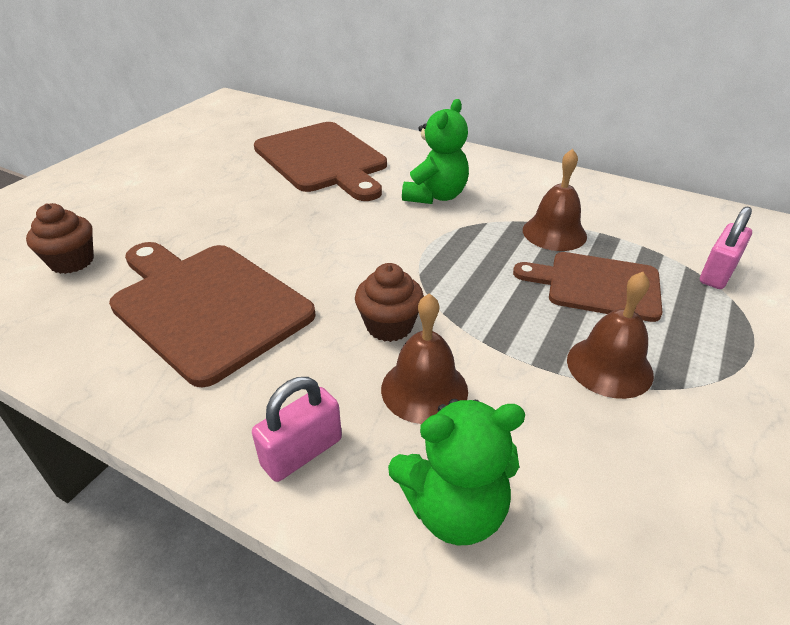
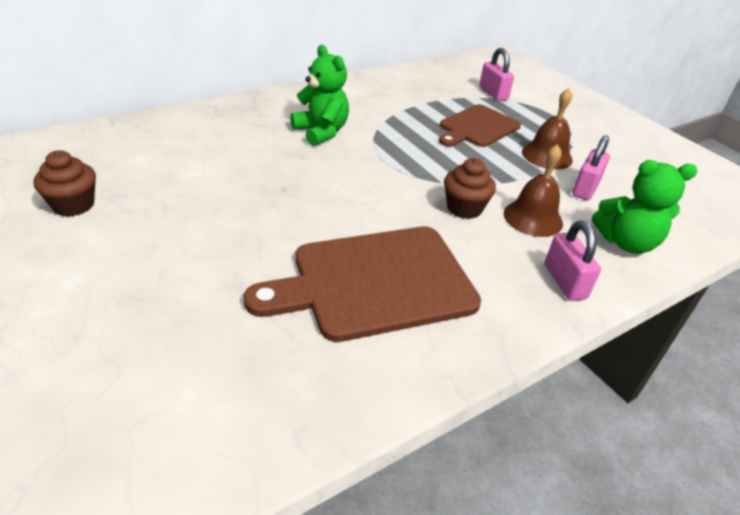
camera: 65 degrees left, 0 degrees up
brown cupcake [26,203,94,274] -> brown cupcake moved to [34,150,96,217]
brown cutting board [254,122,387,201] -> none
green teddy bear [388,399,525,545] -> green teddy bear turned 75 degrees clockwise [592,160,698,254]
brown bell [523,149,587,251] -> none
none -> pink padlock [572,135,610,200]

